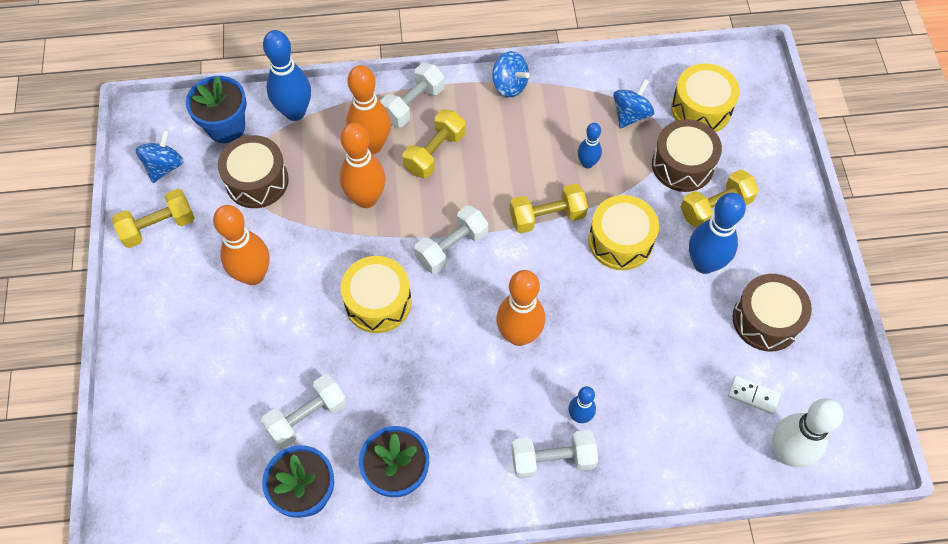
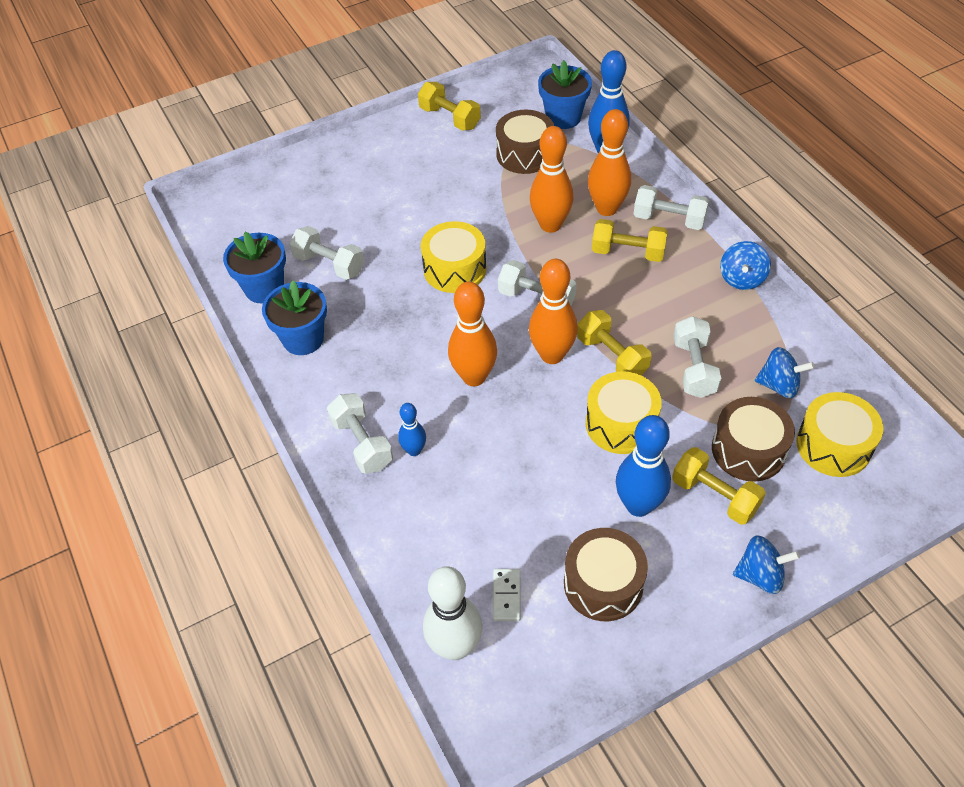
camera: 70 degrees right, 10 degrees down
blue spinning top [136,129,184,183] -> blue spinning top moved to [733,535,800,594]
orange bowling pin [213,205,270,285] -> orange bowling pin moved to [529,259,578,364]
blue bowling pin [578,123,602,169] -> white dumbbell [673,316,721,398]

